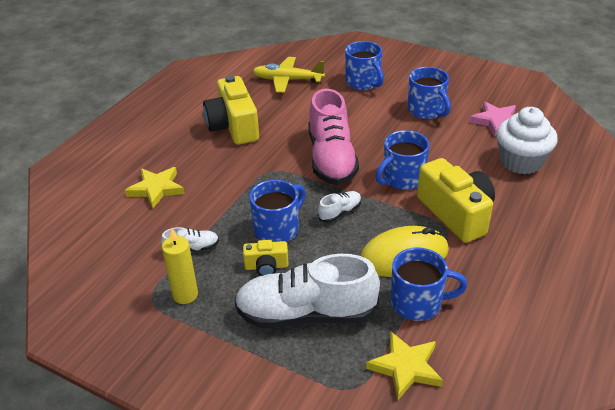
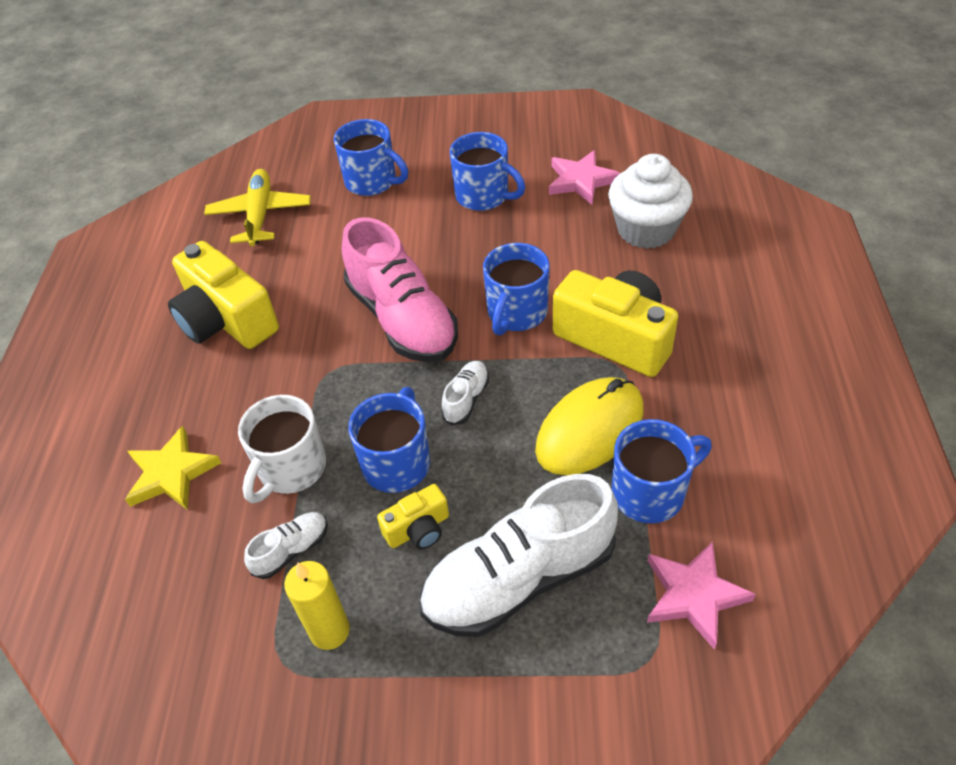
camera: 25 degrees left, 10 degrees up
yellow plane [253,57,325,93] -> yellow plane turned 105 degrees clockwise [204,169,311,246]
yellow star [366,331,443,400] -> pink star [647,541,756,649]
none -> white mug [238,395,326,503]

